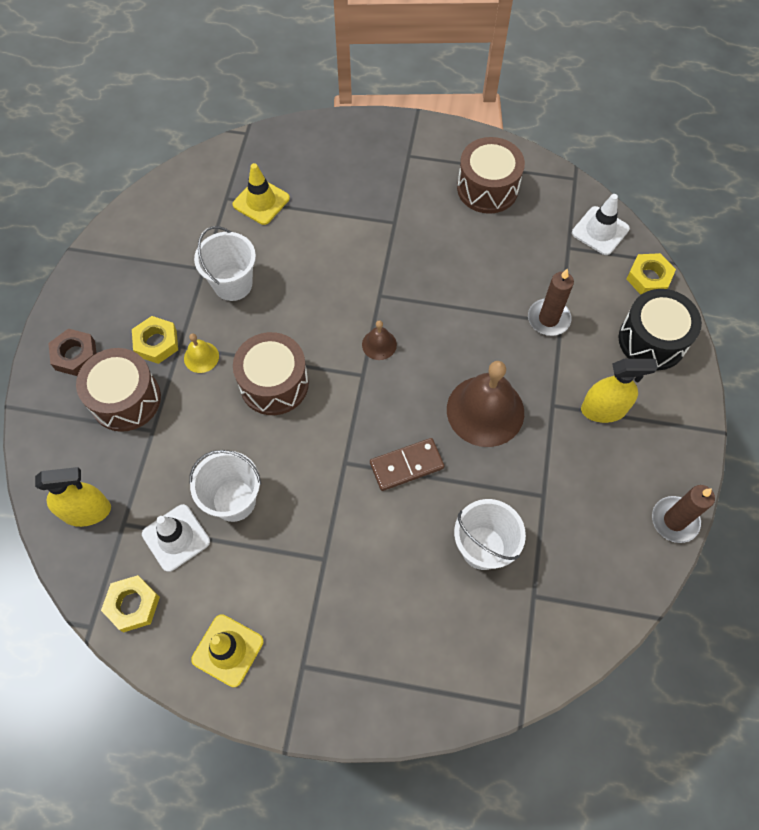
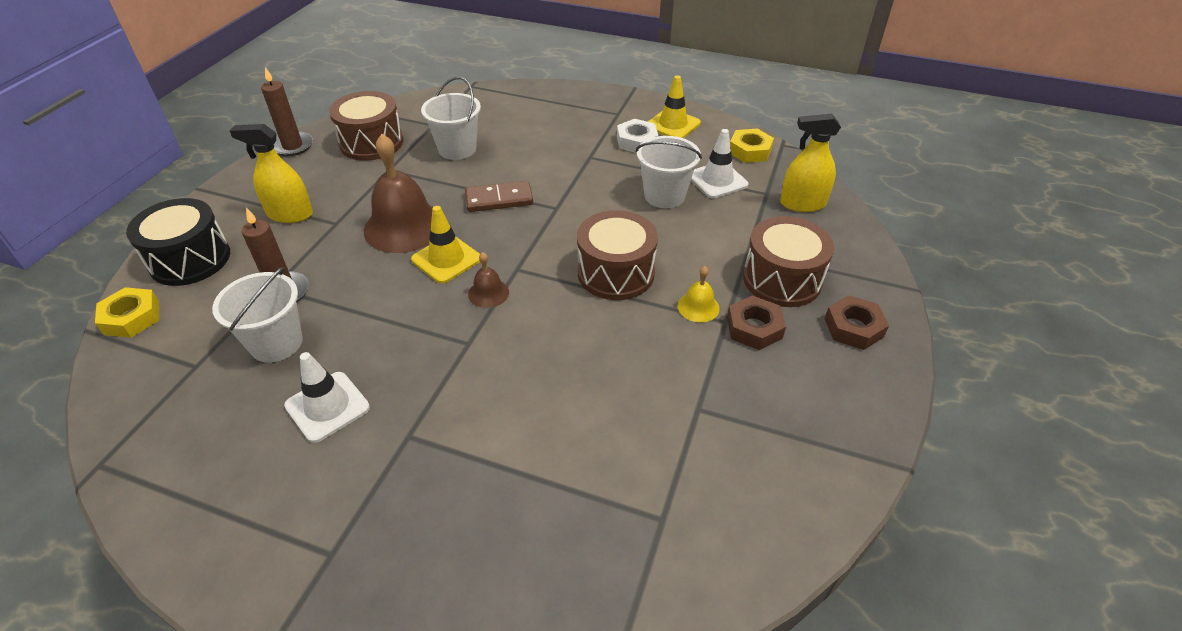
camera: 170 degrees left, 20 degrees down
yellow nut [132,316,178,364] -> brown nut [727,295,786,350]
white bucket [194,226,256,301] -> white bucket moved to [212,267,303,363]
yellow traffic cone [233,163,290,225] -> yellow traffic cone moved to [411,206,480,284]
brown drum [457,137,525,214] -> brown drum moved to [329,91,404,161]
white traffic cone [572,194,630,255] -> white traffic cone moved to [284,352,370,443]
none -> white nut [617,119,658,153]

